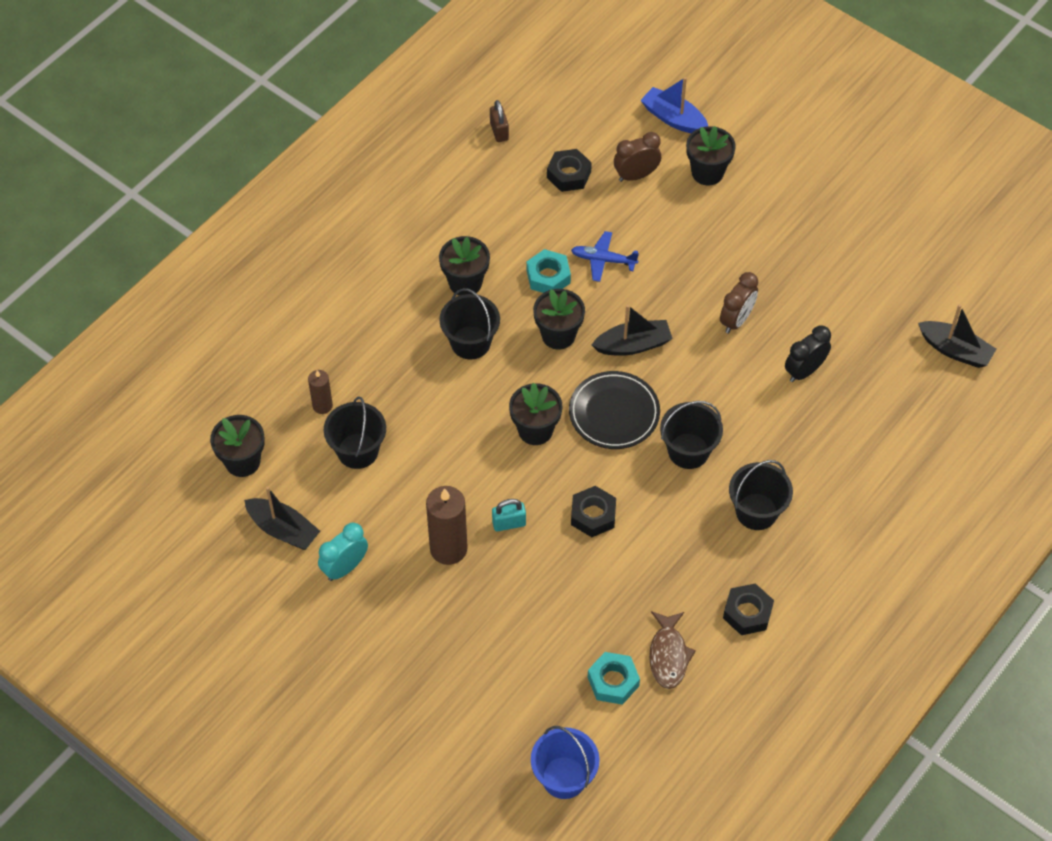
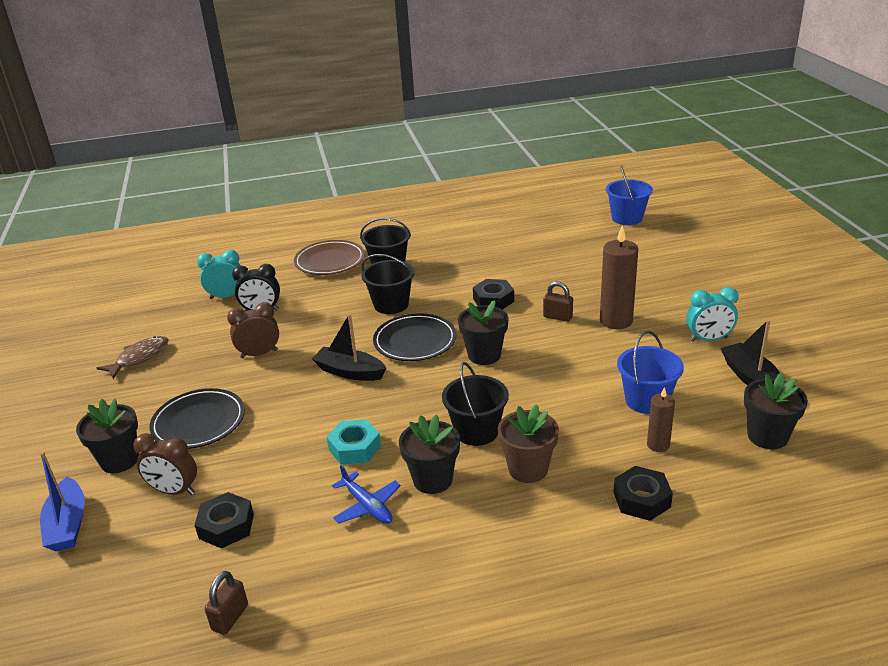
camera: 140 degrees left, 25 degrees down
black bucket [323,396,386,469] -> blue bucket [617,331,684,414]
turquoise padlock [492,499,526,531] -> brown padlock [543,282,573,322]
black flower pot [533,289,585,350] -> none
blue plane [571,231,639,282] -> blue plane moved to [332,465,401,524]
turquoise nut [588,652,640,705] -> none
brown fish [649,611,696,689] -> brown fish moved to [97,336,168,379]
black nut [723,583,774,635] -> black nut moved to [614,466,673,521]
black boat [918,304,996,368] -> none
none -> black plate [149,388,245,449]
none -> turquoise clock [197,250,241,299]
none -> brown plate [294,240,365,275]
none -> brown flower pot [498,404,559,483]

